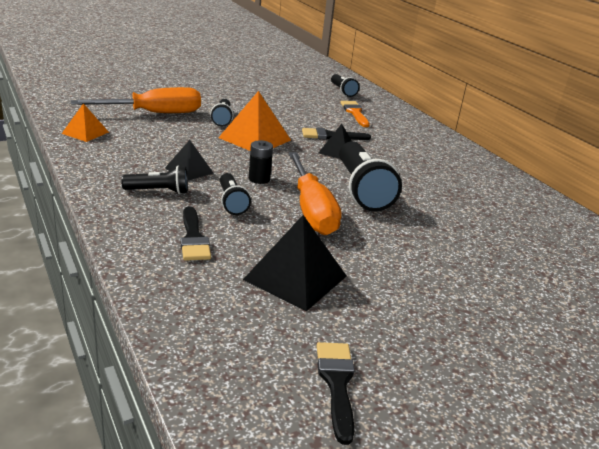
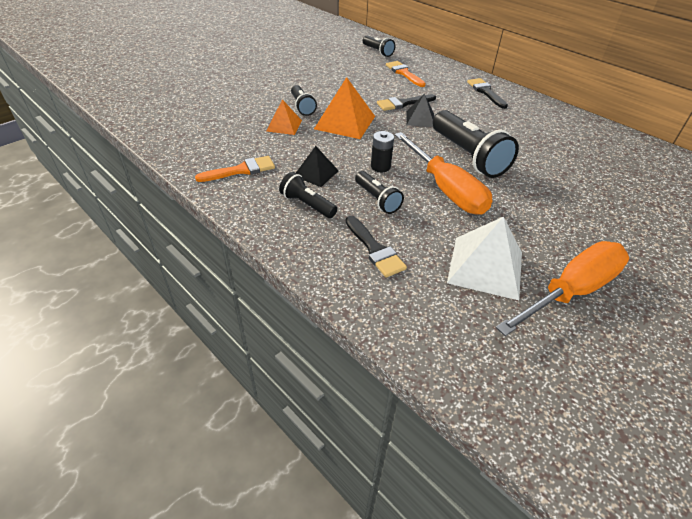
camera: 15 degrees left, 15 degrees up
orange pyramid [62,103,109,142] -> orange pyramid moved to [266,99,302,135]
orange screwdriver [71,87,201,113] -> orange screwdriver moved to [496,241,629,336]
black flashlight [121,165,188,194] -> black flashlight turned 120 degrees counterclockwise [279,172,337,218]
black pyramid [243,215,347,311] -> white pyramid [447,217,522,300]
black brush [317,342,355,445] -> black brush moved to [467,78,508,109]
none -> orange brush [195,156,275,182]

